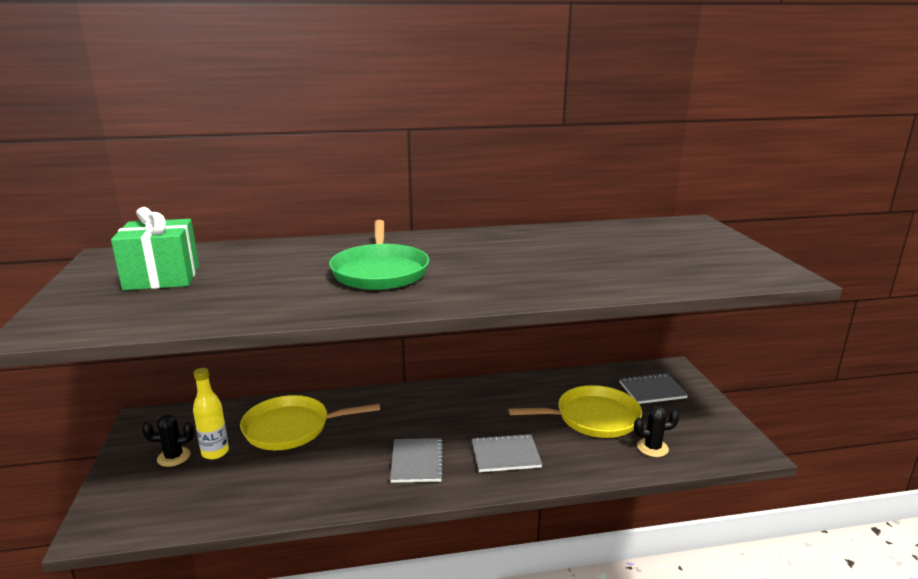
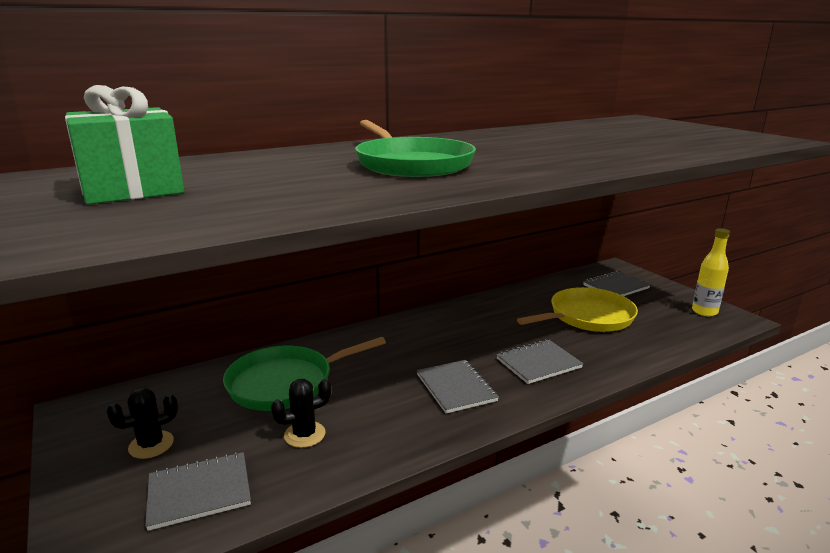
camera: 20 degrees left, 0 degrees up
yellow bottle [193,368,229,459] -> yellow bottle moved to [692,228,730,316]
yellow pan [240,395,380,450] -> green pan [223,337,386,411]
black cactus [634,406,680,457] -> black cactus moved to [271,379,331,448]
none -> grey notebook [145,452,251,531]

